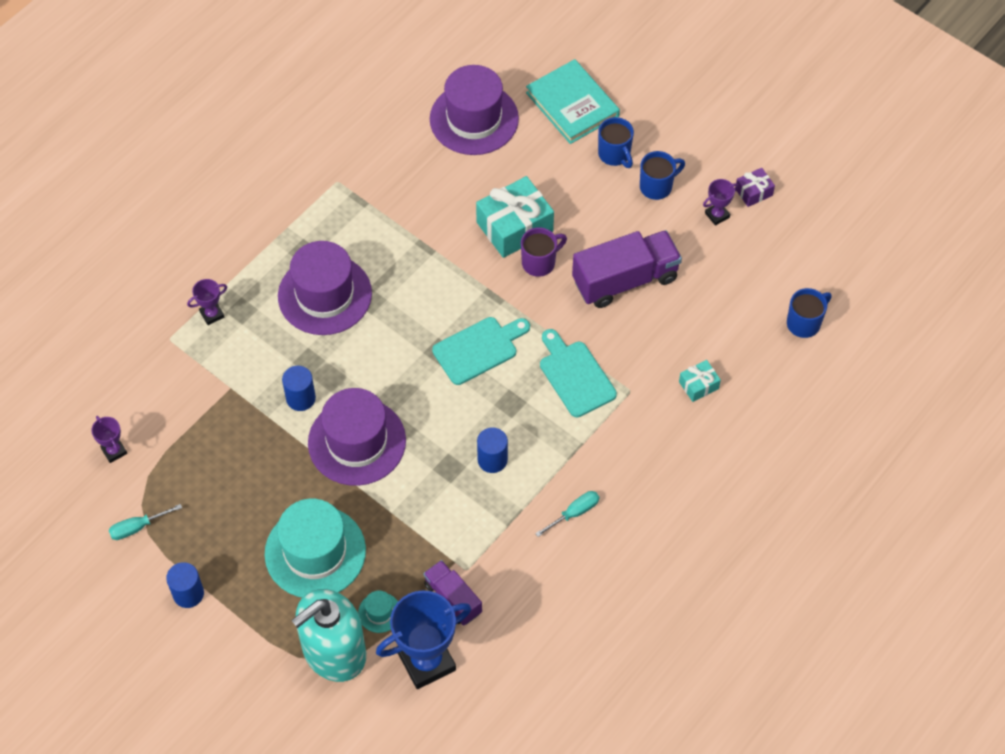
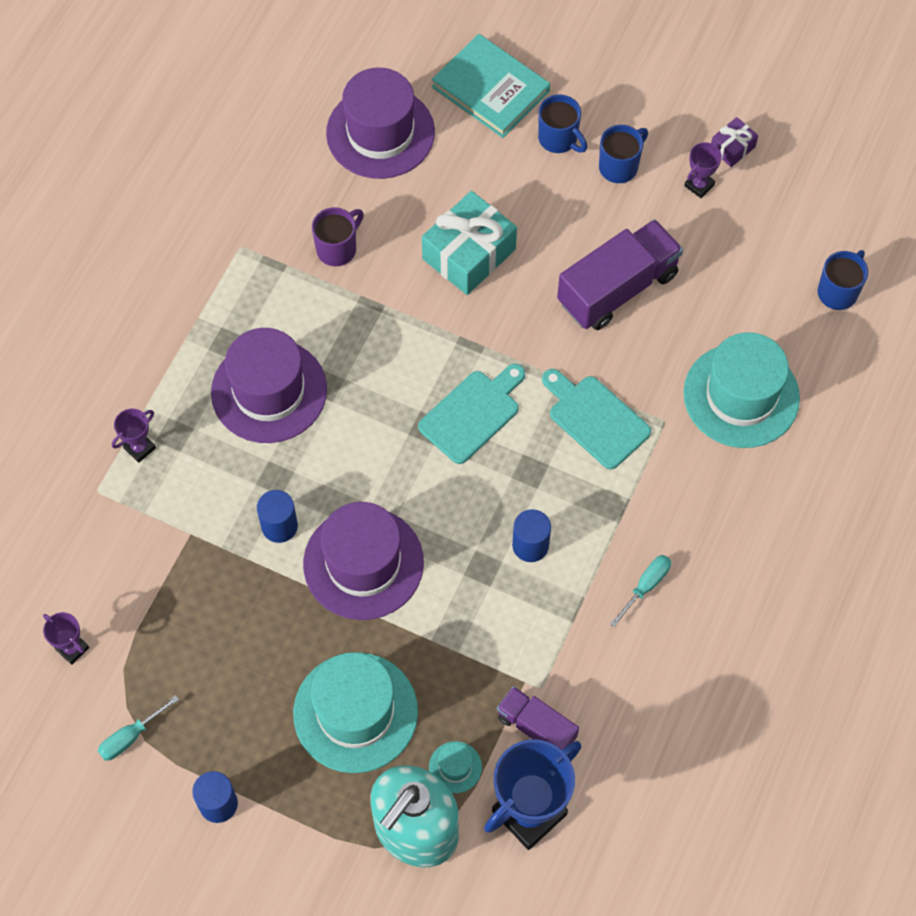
camera: 15 degrees left, 5 degrees up
purple mug [521,227,567,277] -> purple mug moved to [312,207,364,266]
turquoise gift [679,360,721,402] -> turquoise hat [683,332,800,448]

